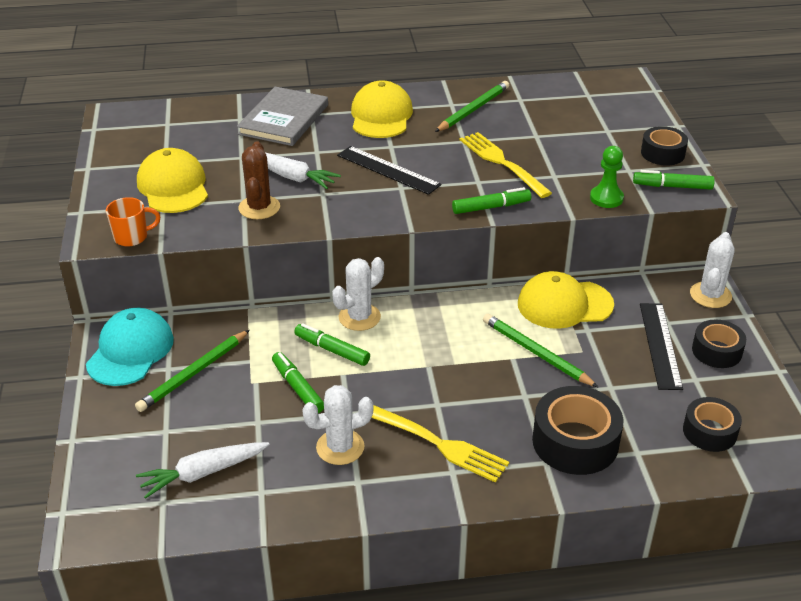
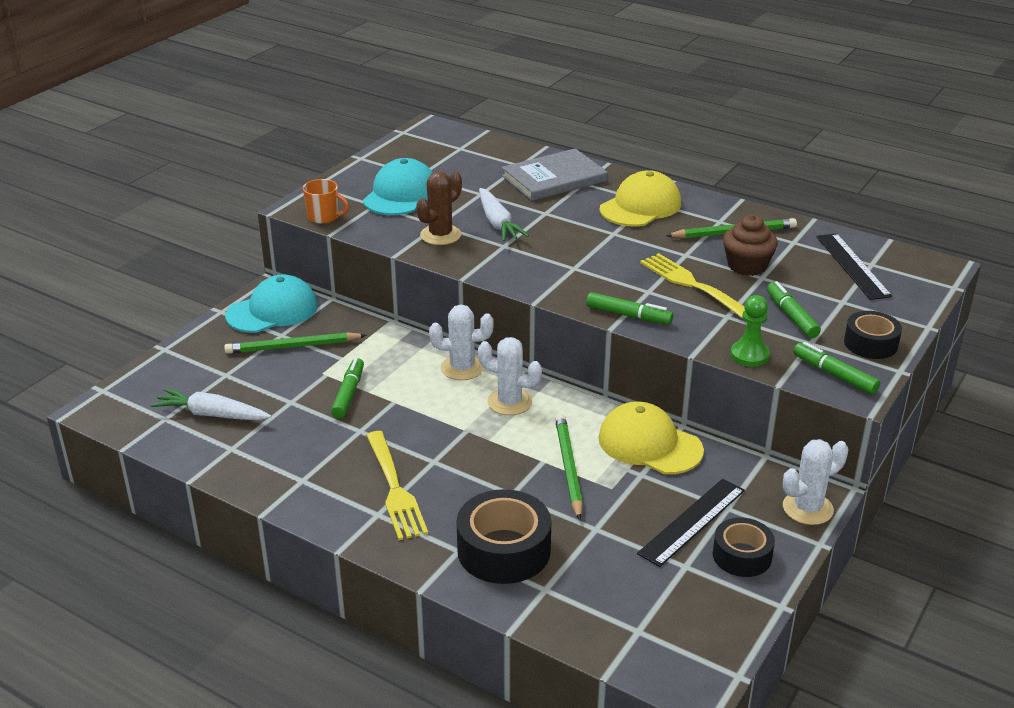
camera: 40 degrees right, 5 degrees down
yellow cap [137,148,208,213] -> turquoise cap [363,158,433,215]
green marker [294,323,370,366] -> green marker moved to [767,281,821,338]
white cactus [302,385,374,465] -> white cactus moved to [478,337,542,415]
black ruler [337,146,441,195] -> black ruler moved to [816,233,892,300]
yellow fork [460,132,552,198] -> yellow fork turned 45 degrees counterclockwise [640,253,745,319]
black tape [683,397,742,452] -> none
none -> brown cupcake [723,215,778,276]

